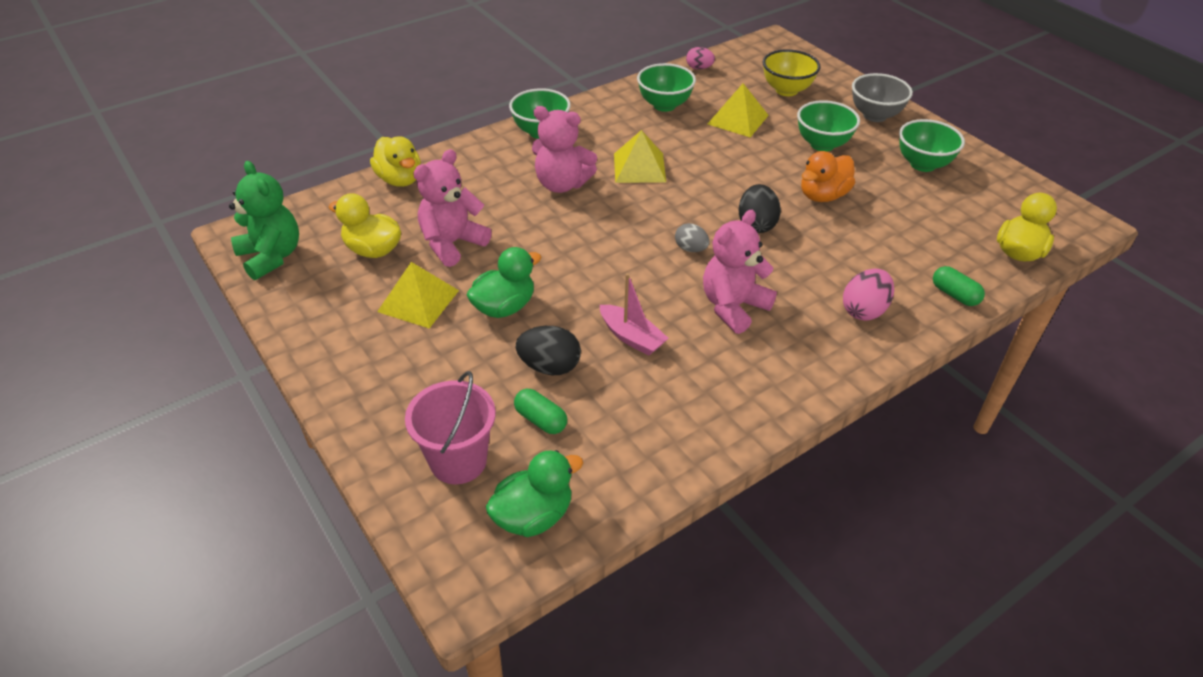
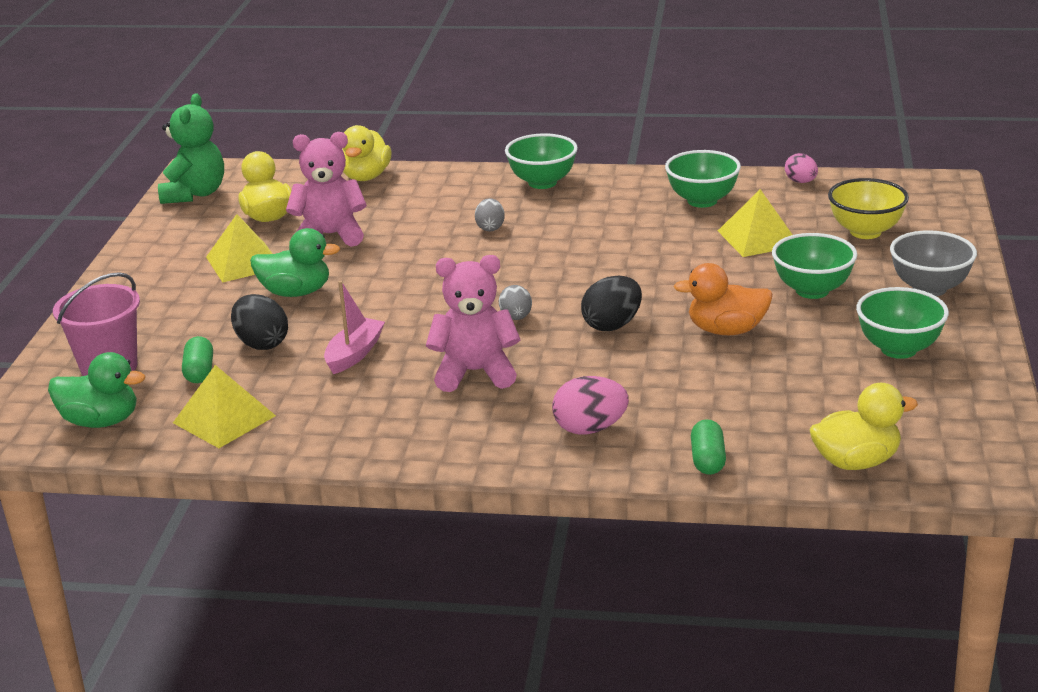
camera: 45 degrees right, 15 degrees down
pink teddy bear [532,106,597,193] -> grey egg [475,198,505,231]
pink boat [600,273,668,355] -> pink boat turned 150 degrees counterclockwise [324,281,385,374]
yellow pyramid [614,130,666,183] -> yellow pyramid moved to [173,365,276,448]

